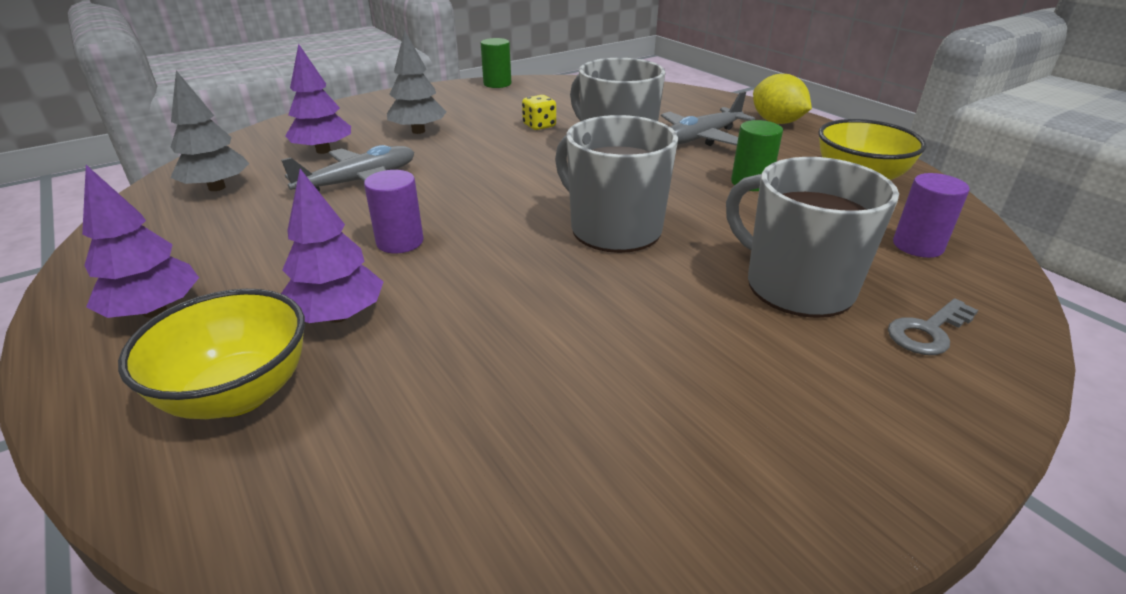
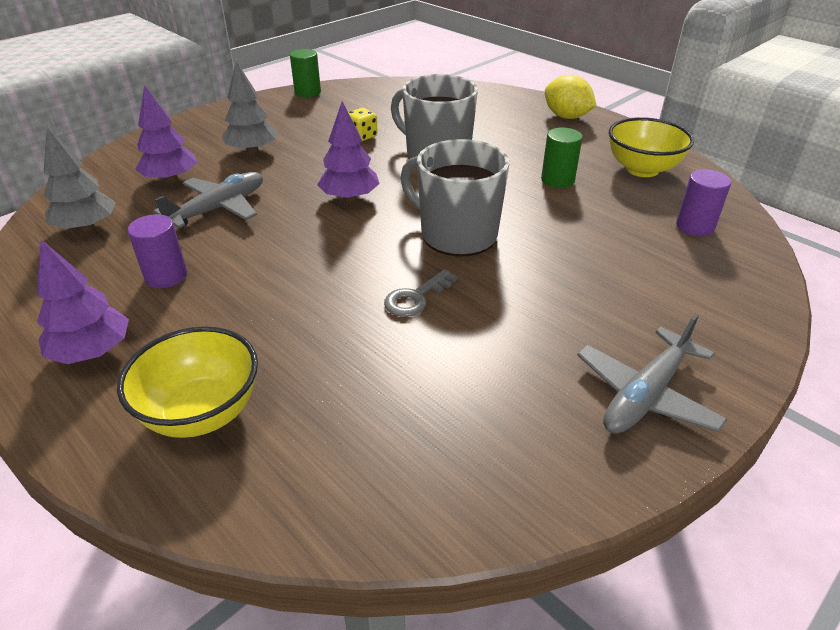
camera: 10 degrees left, 5 degrees up
purple tree [281,169,383,323] -> purple tree moved to [317,101,380,201]
purple cylinder [364,170,423,253] -> purple cylinder moved to [128,214,187,288]
grey plane [661,91,755,146] -> grey plane moved to [577,314,727,434]
grey mug [726,157,899,318] -> none
grey key [888,298,978,355] -> grey key moved to [384,269,457,317]

